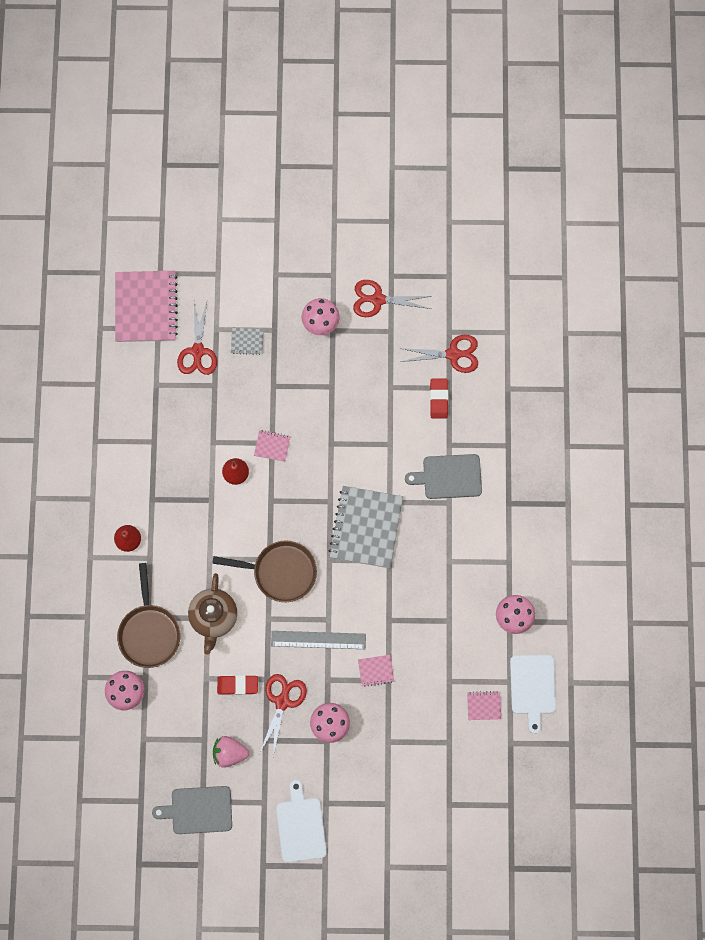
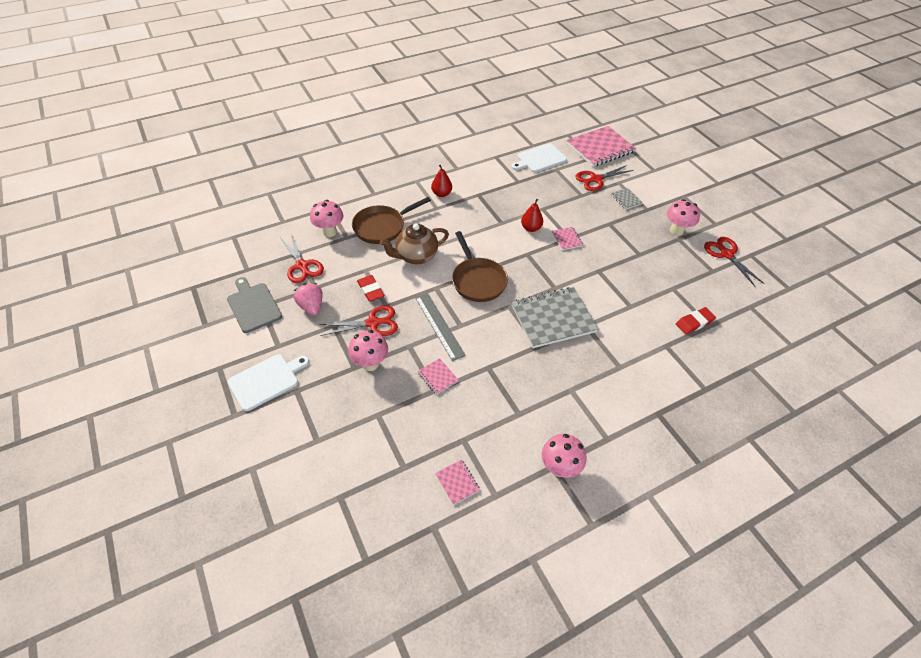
camera: 60 degrees right, 25 degrees down
red scissors [399,335,478,373] -> red scissors moved to [281,234,324,283]
grey cutting board [405,454,482,499] -> none
white cutting board [510,655,556,734] -> white cutting board moved to [512,144,567,173]

